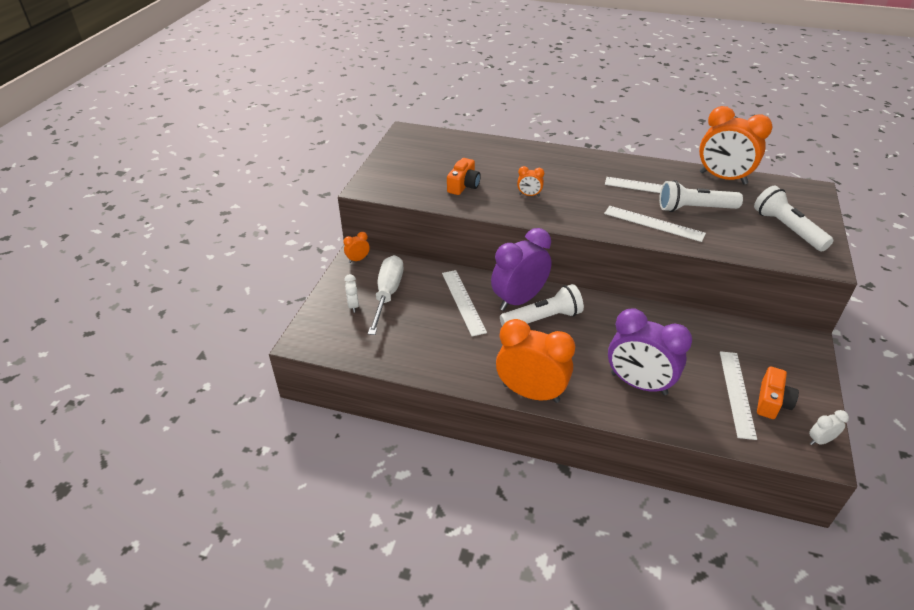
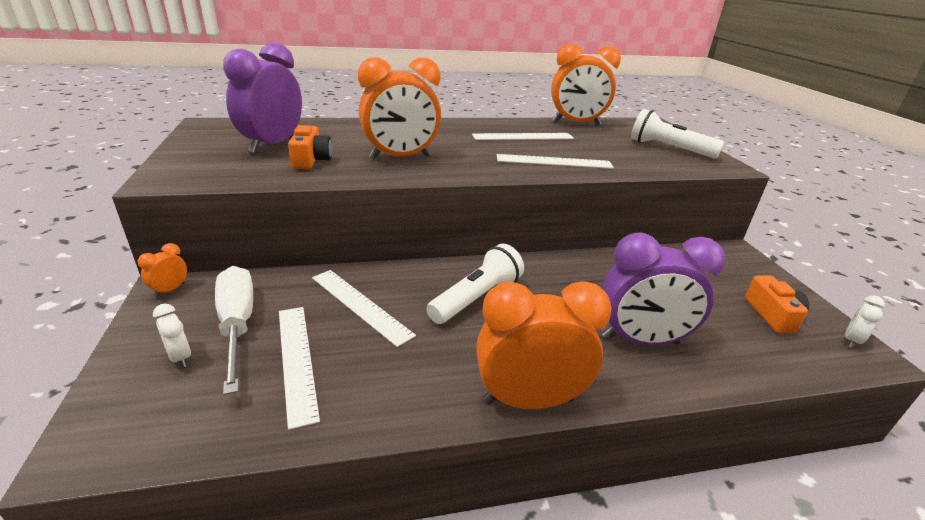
camera: 30 degrees left, 10 degrees down
purple clock [491,228,551,311] -> purple clock moved to [223,43,302,154]
orange clock [517,166,544,197] -> orange clock [358,57,441,160], size x2.35
white flashlight [659,180,743,212] -> none
white ruler [720,351,757,440] -> white ruler moved to [279,307,320,430]

